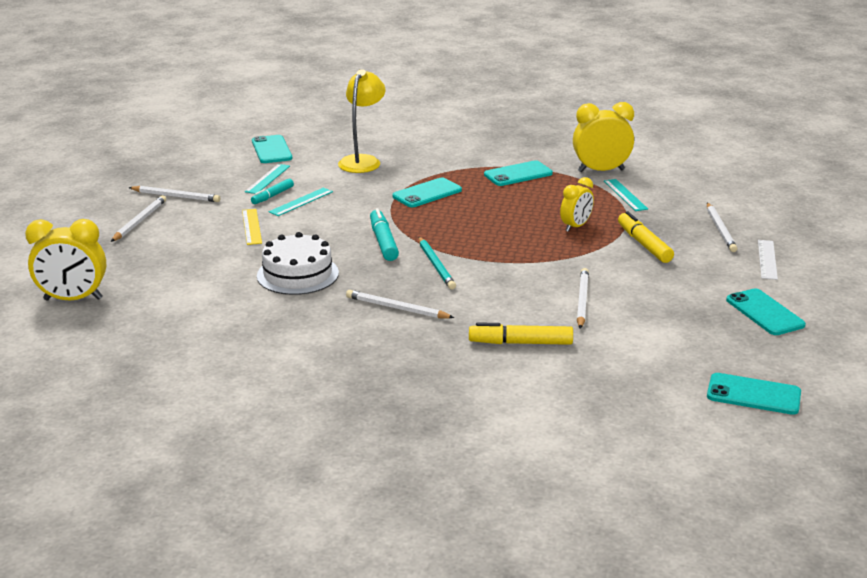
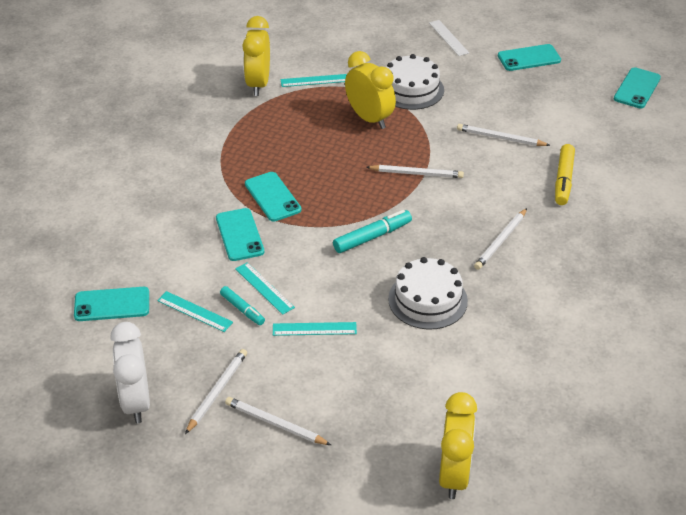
camera: 80 degrees left, 15 degrees up
yellow ruler [242,209,262,245] -> turquoise ruler [273,322,357,336]
yellow lamp [338,69,385,173] -> none
turquoise marker [370,208,399,261] -> turquoise marker turned 150 degrees clockwise [333,210,412,253]
turquoise pencil [419,237,456,290] -> none
turquoise phone [484,160,553,186] -> turquoise phone moved to [216,208,265,261]
yellow clock [560,177,594,232] -> yellow clock [345,51,396,129], size x1.59
yellow marker [618,211,674,263] -> white cake [386,54,444,110]
white pencil [707,203,737,252] -> white pencil moved to [366,165,464,178]
white ruler [758,240,778,280] -> white ruler turned 45 degrees clockwise [429,20,469,56]
none -> white clock [110,322,150,423]

